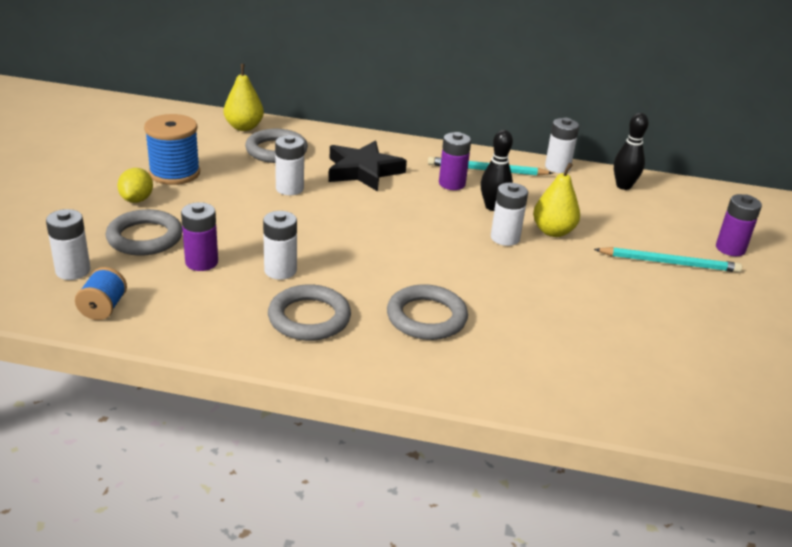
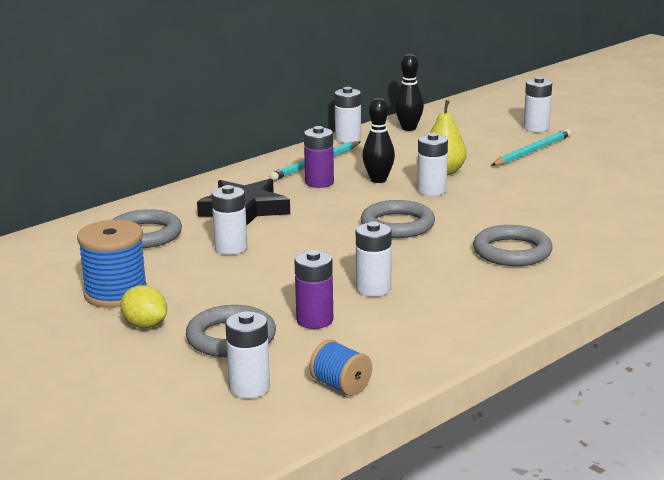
camera: 50 degrees left, 10 degrees down
yellow pear [224,64,264,131] -> none
grey ring [268,284,351,341] -> grey ring moved to [361,200,435,238]
purple battery [716,194,762,256] -> white battery [524,77,552,132]

